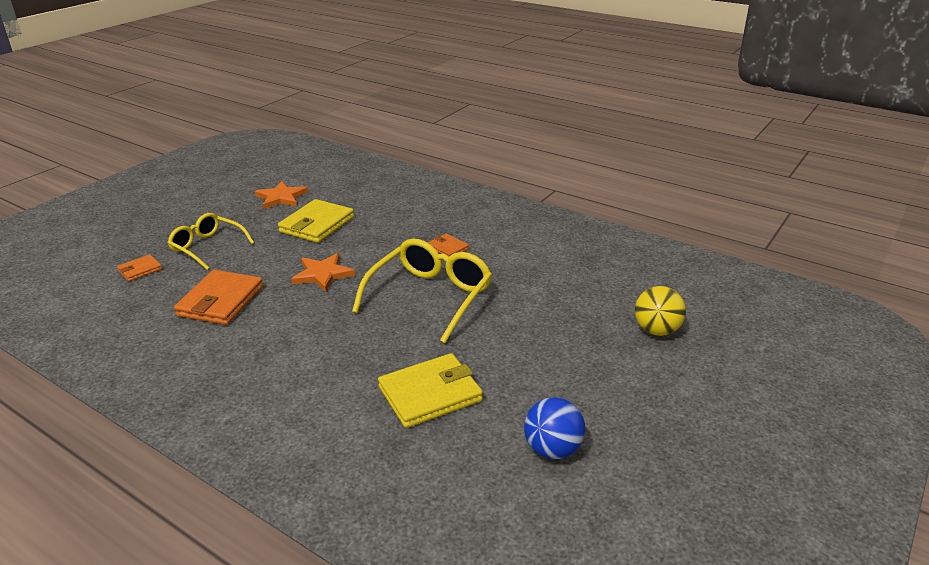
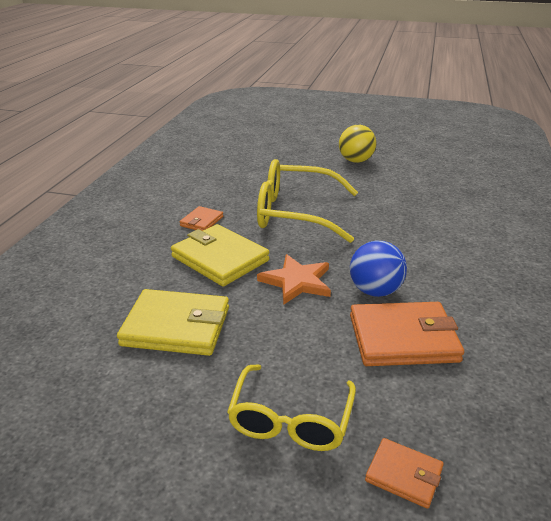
camera: 110 degrees left, 0 degrees up
orange star [255,181,308,209] -> none
yellow wallet [378,353,483,428] -> yellow wallet moved to [171,224,269,286]
blue ball [524,397,585,459] -> blue ball moved to [350,241,407,297]
yellow ball [635,286,686,336] -> yellow ball moved to [339,125,376,163]

